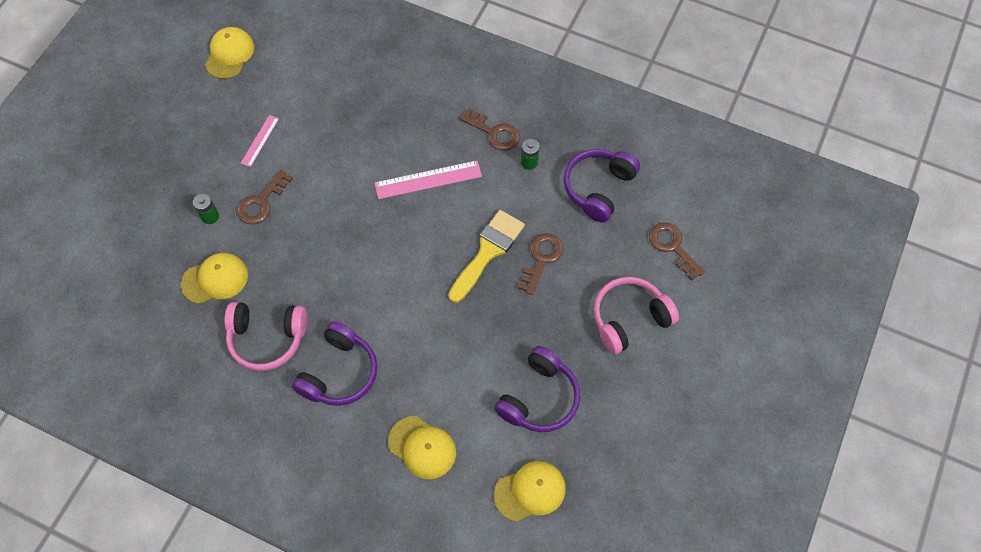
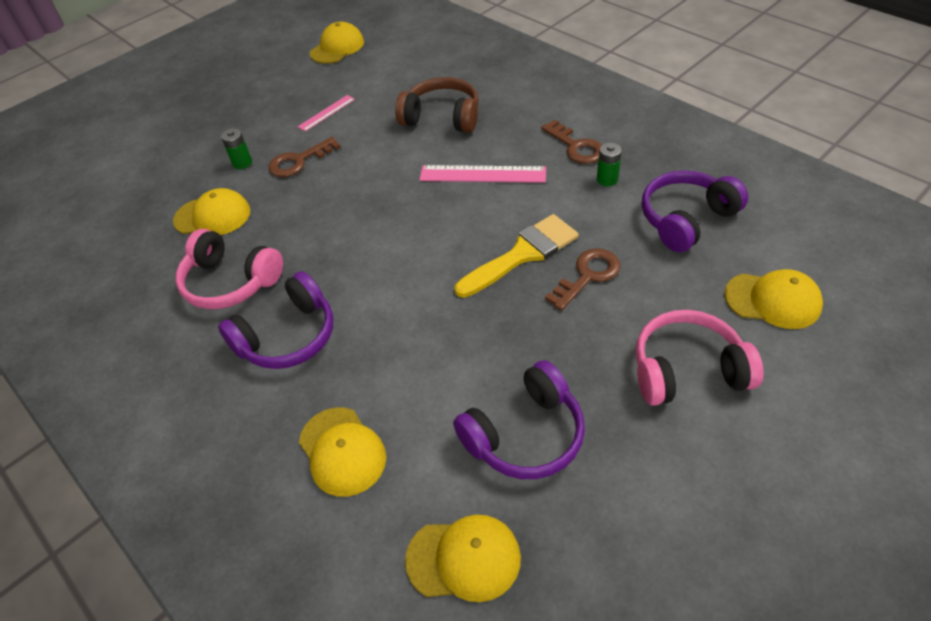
camera: 25 degrees right, 15 degrees down
brown key [649,222,705,280] -> yellow cap [724,269,823,329]
none -> brown headphones [395,77,479,133]

